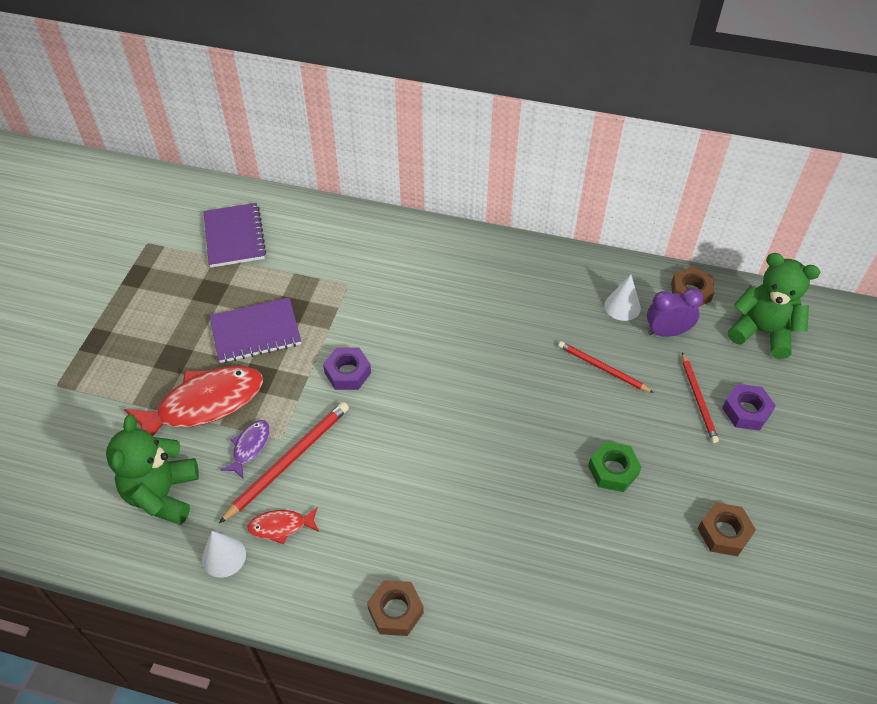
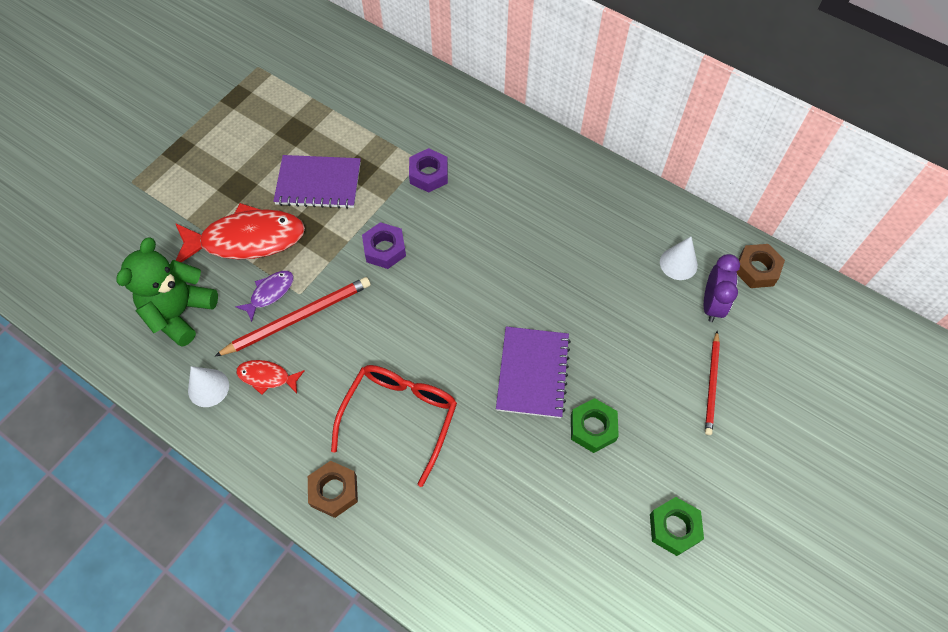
camera: 20 degrees right, 10 degrees up
purple notebook [203,203,266,268] -> purple notebook moved to [496,327,571,418]
red pencil [558,341,654,393] -> none
purple clock [647,288,703,337] -> purple clock turned 90 degrees clockwise [704,254,740,322]
brown nut [697,502,756,556] -> green nut [650,497,704,556]
purple nut [722,384,776,430] -> purple nut moved to [409,148,448,193]
green teddy bear [728,253,820,359] -> none
none -> red glasses [331,365,457,487]

